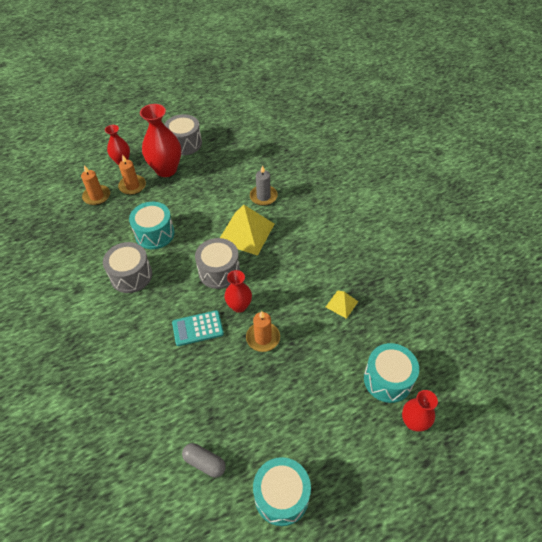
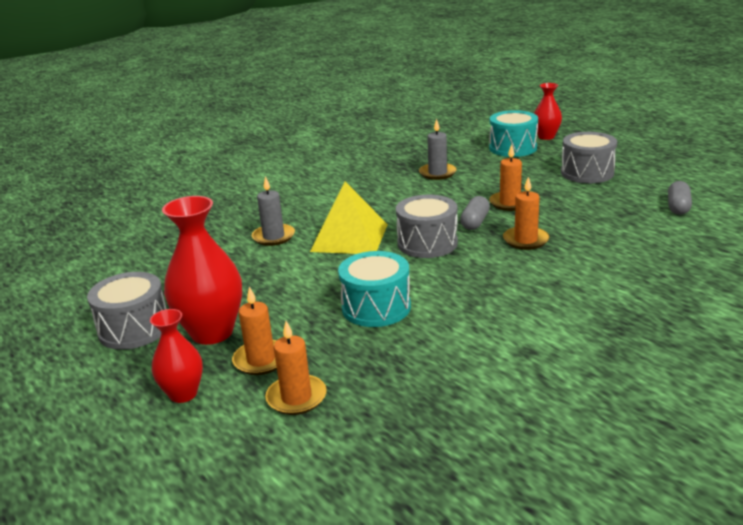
camera: 100 degrees left, 25 degrees down
grey drum [103,242,152,293] -> grey drum moved to [561,132,617,183]
turquoise calculator [172,310,224,346] -> orange candle [503,177,549,250]
red vase [224,270,252,313] -> grey capsule [460,196,490,230]
turquoise drum [253,457,311,526] -> none
yellow pyramid [326,290,358,319] -> grey candle [419,119,457,180]

